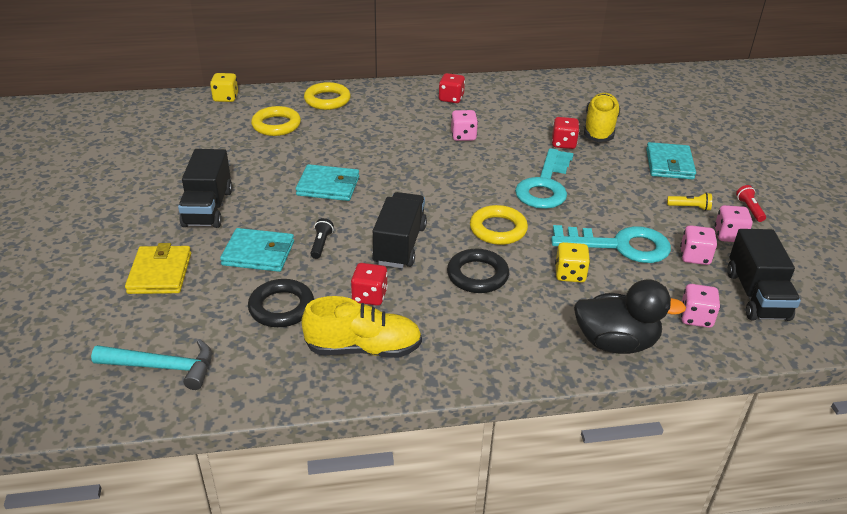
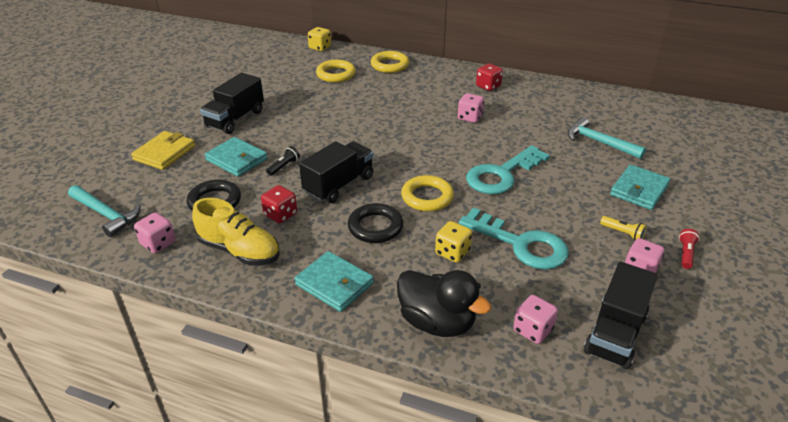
camera: 30 degrees right, 0 degrees up
turquoise wallet [296,164,359,201] -> turquoise wallet moved to [294,251,374,312]
red dice [552,117,579,149] -> none
yellow shoe [584,93,620,142] -> turquoise hammer [567,117,646,159]
pink dice [680,225,717,265] -> pink dice moved to [134,212,176,253]

